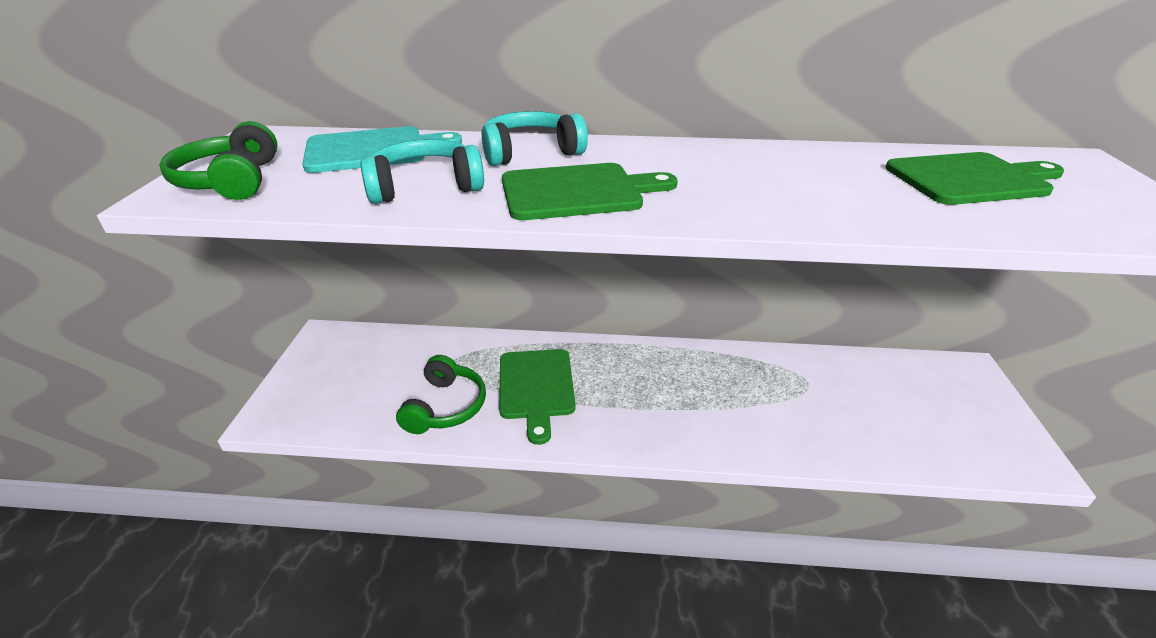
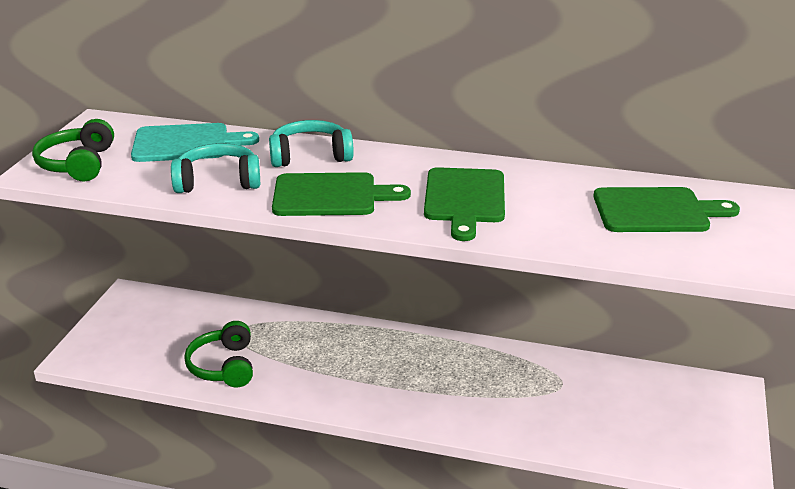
camera: 10 degrees right, 5 degrees down
green headphones [396,355,486,434] -> green headphones turned 150 degrees clockwise [184,321,253,387]
green cutting board [499,349,576,445] -> green cutting board moved to [424,167,505,241]

